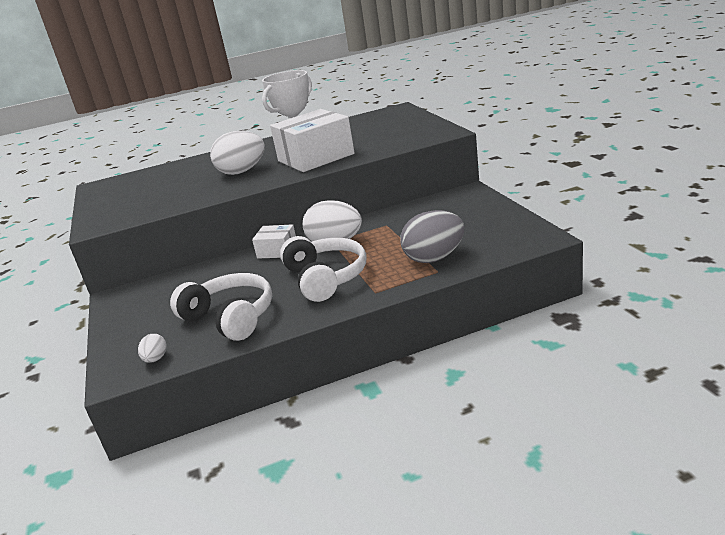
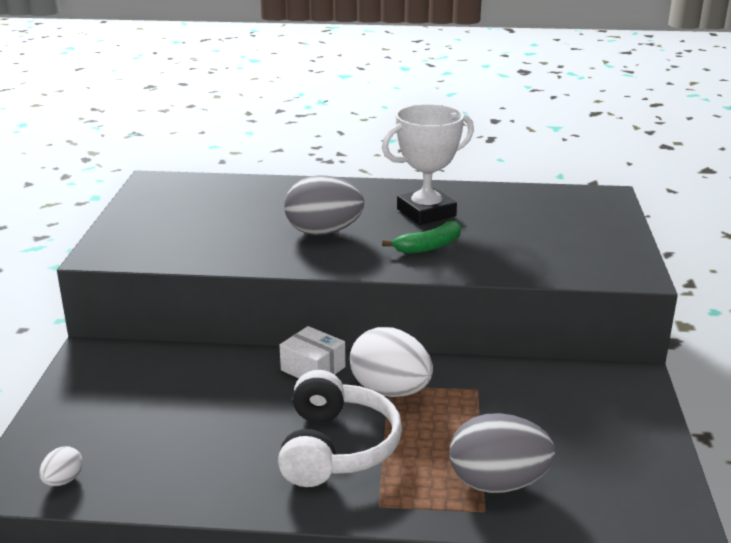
camera: 20 degrees right, 0 degrees up
white headphones [170,273,272,341] -> none
white egg [210,131,265,175] -> grey egg [284,175,364,235]
white box [270,109,354,172] -> green banana [382,221,461,254]

